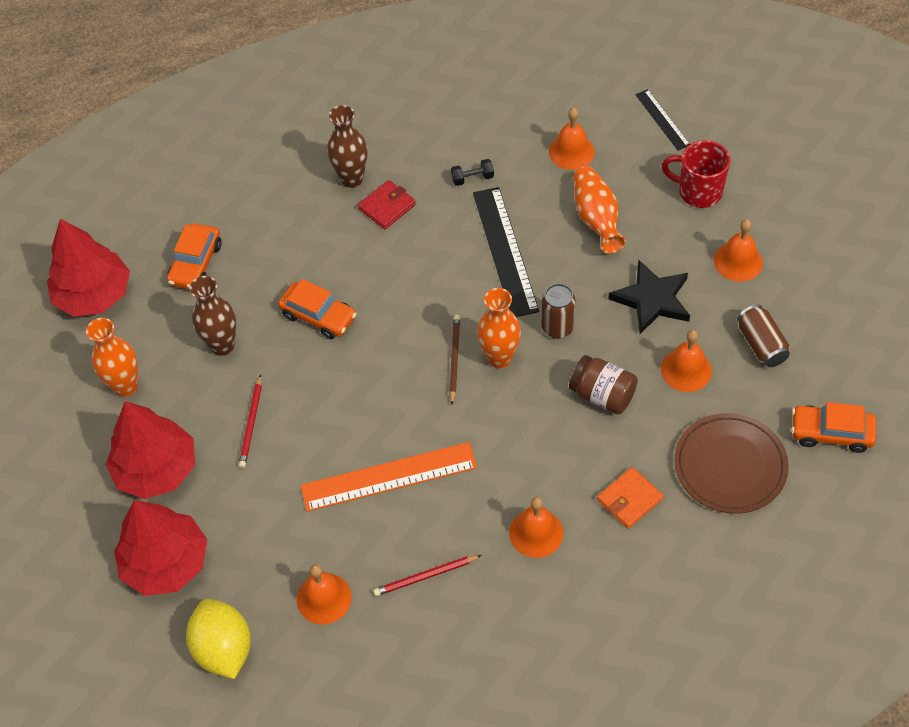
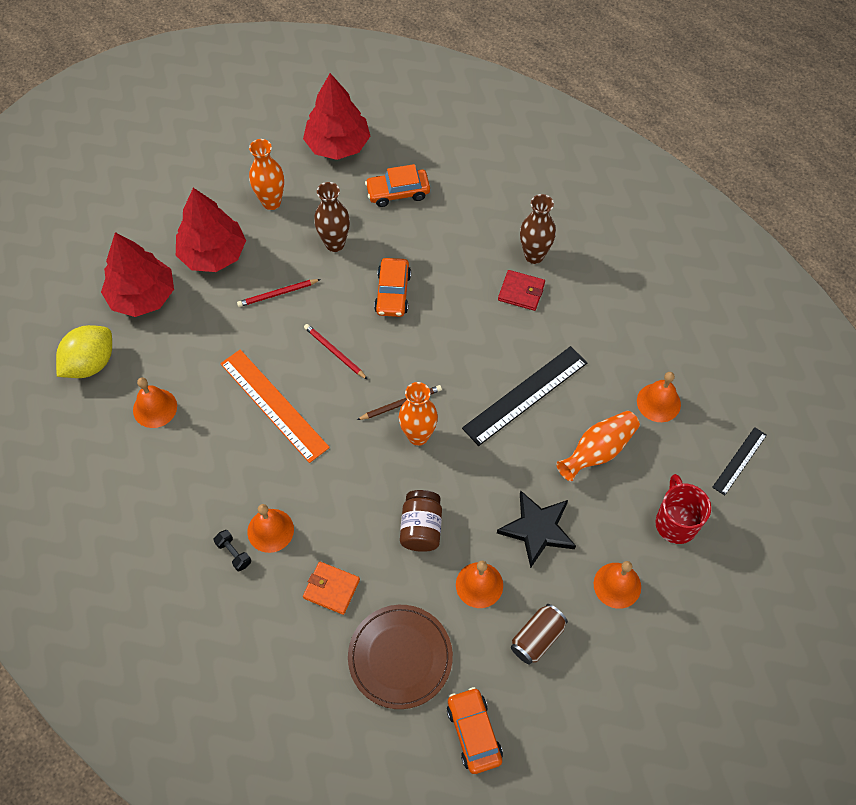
camera: 60 degrees right, 5 degrees up
red pencil [373,555,482,596] -> red pencil moved to [304,324,368,380]
black dumbbell [451,159,494,186] -> black dumbbell moved to [213,530,251,571]
brown can [542,283,576,339] -> none

